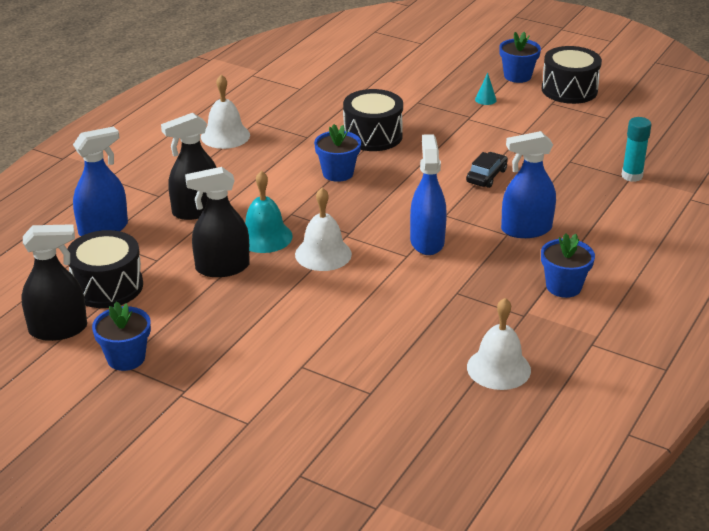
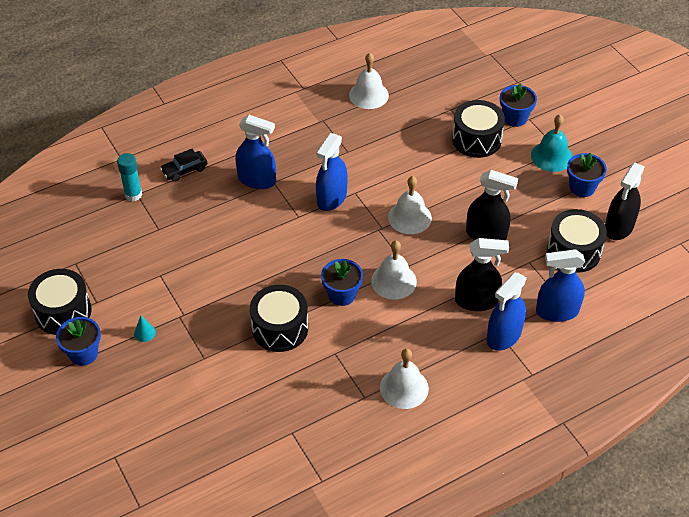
camera: 150 degrees left, 15 degrees up
black spray bottle [21,224,87,341] -> black spray bottle turned 75 degrees counterclockwise [605,162,645,240]
turquoise bell [245,171,293,253] -> turquoise bell moved to [531,115,573,172]
black car [466,152,508,188] -> black car moved to [160,149,207,182]
blue flower pot [541,233,595,298] -> blue flower pot moved to [500,83,537,127]
none -> white bell [371,240,417,300]
none -> black drum [452,100,505,158]
none -> blue spray bottle [487,273,527,351]

